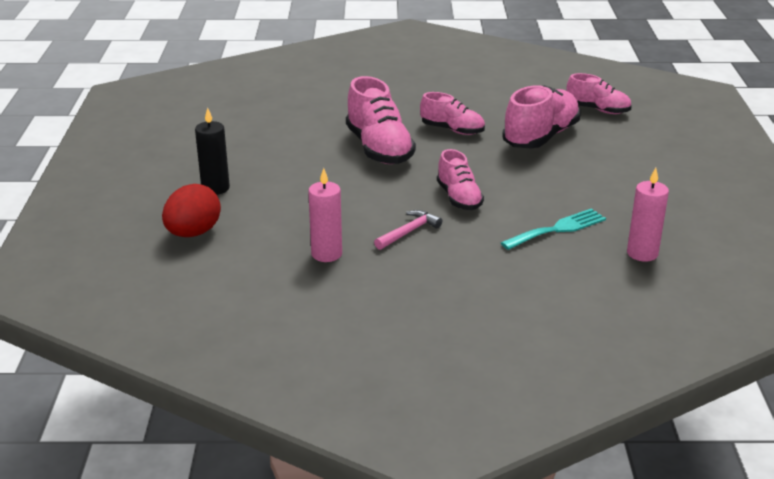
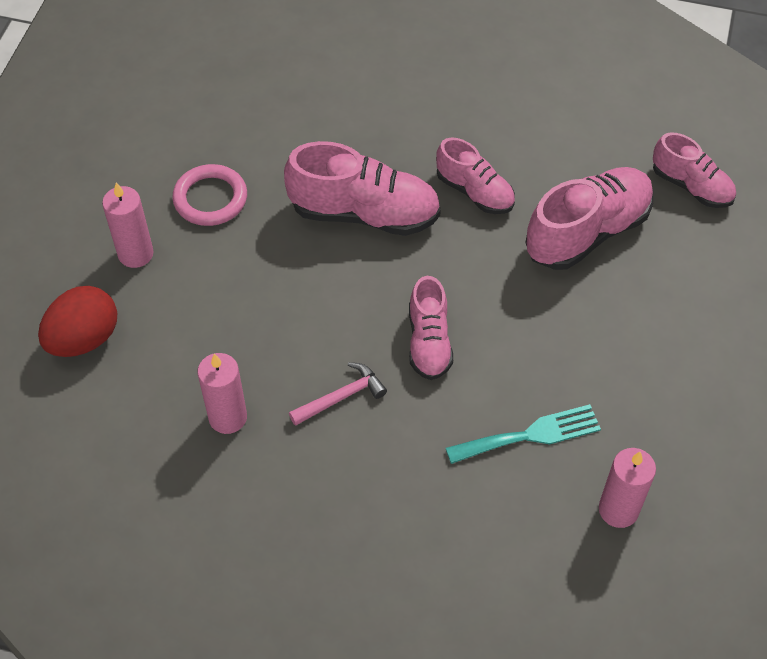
camera: 15 degrees right, 25 degrees up
black candle [195,107,230,195] -> pink candle [102,183,154,268]
pink shoe [346,76,416,164] -> pink shoe turned 75 degrees counterclockwise [284,141,441,236]
none -> pink ring [172,164,247,226]

